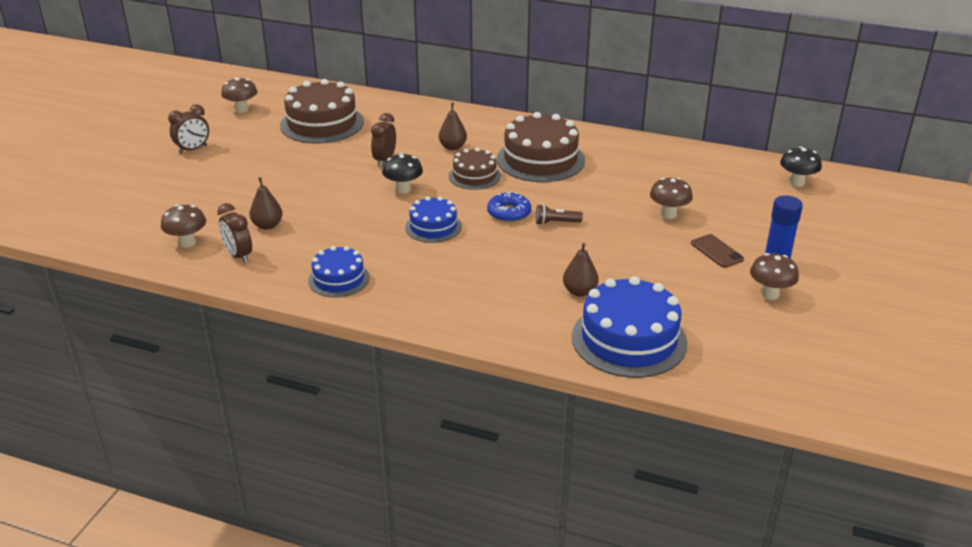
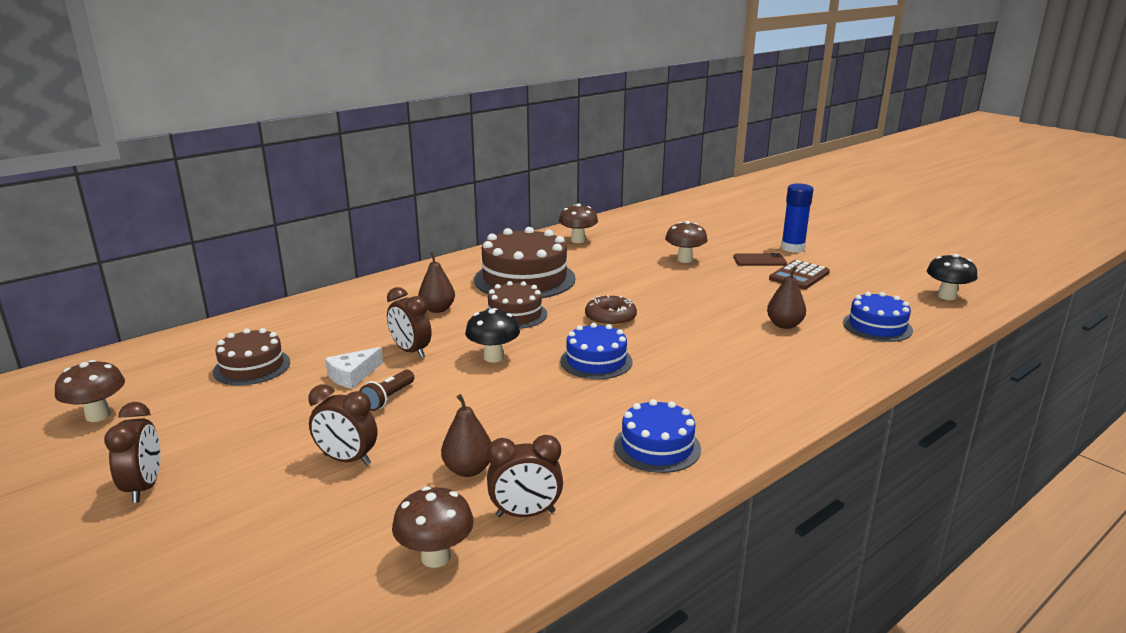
camera: 60 degrees left, 10 degrees down
brown cake [280,79,364,144] -> brown cake [213,328,290,386], size x0.58
blue donut [487,191,531,222] -> brown donut [585,295,637,327]
brown flashlight [536,204,583,225] -> brown flashlight moved to [359,369,414,411]
blue cake [572,276,688,378] -> blue cake [843,292,913,342], size x0.58
brown mushroom [750,253,799,300] -> brown mushroom moved to [559,204,598,243]
black mushroom [780,146,822,187] -> black mushroom moved to [927,254,978,300]
none -> brown clock [308,385,377,465]
none -> white cheese [325,347,383,389]
none -> brown calculator [769,260,830,289]

